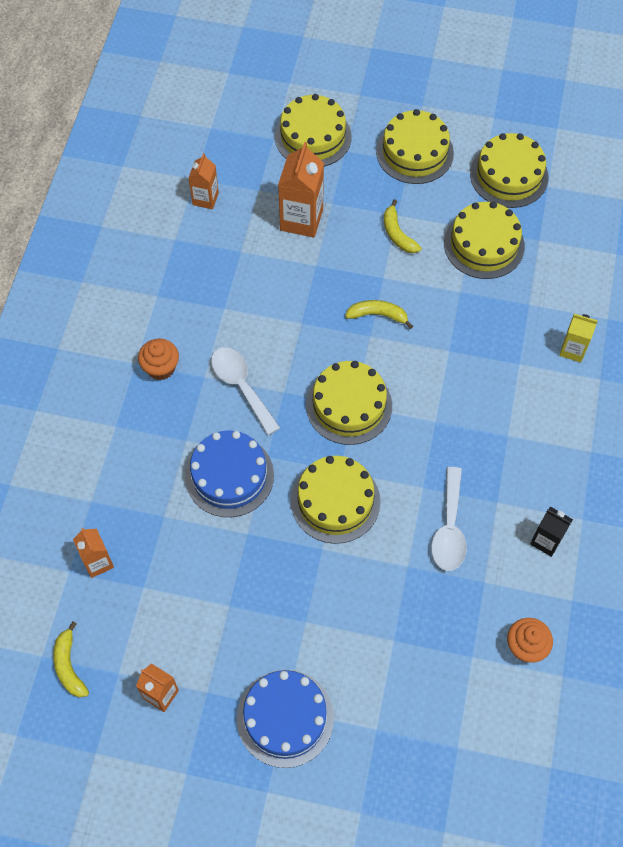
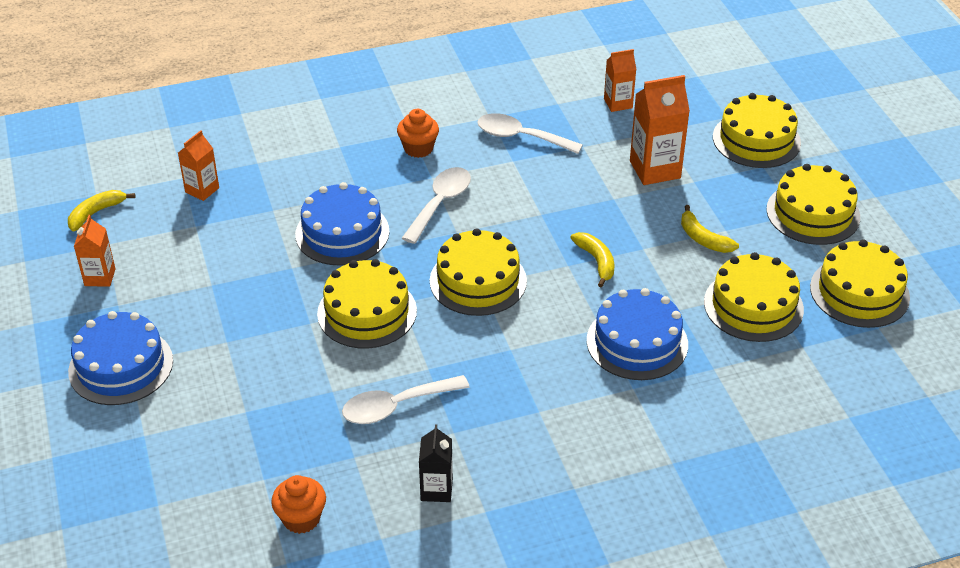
camera: 60 degrees right, 20 degrees down
yellow banana [384,199,421,253] -> yellow banana turned 75 degrees counterclockwise [681,205,739,253]
yellow carton [559,313,598,362] -> none
none -> white spoon [477,113,583,154]
none -> blue cake [587,288,688,380]

